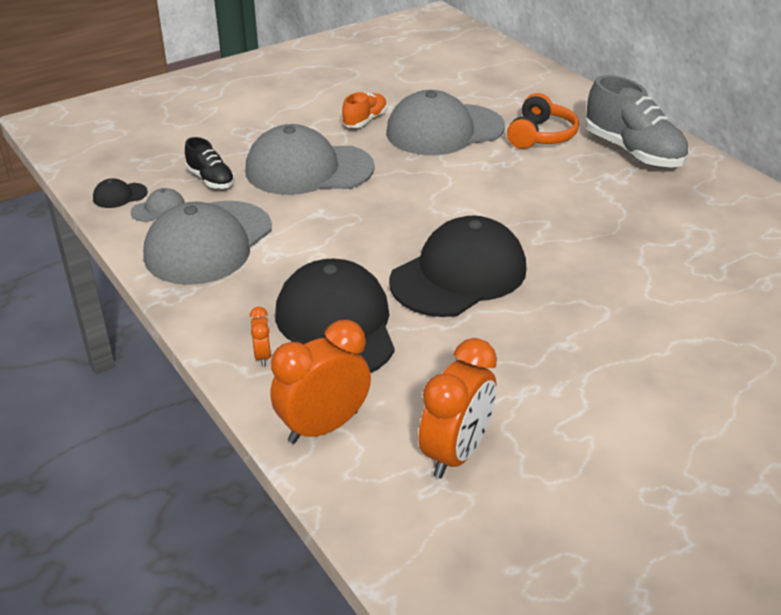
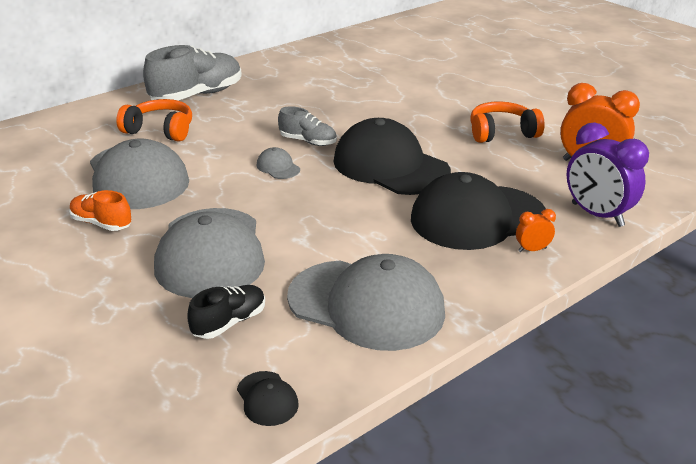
camera: 95 degrees left, 5 degrees down
grey cap [131,188,185,222] -> grey cap moved to [256,147,300,179]
orange clock [270,320,371,444] -> purple clock [567,122,649,227]
none -> grey shoe [278,106,337,146]
none -> orange headphones [470,101,545,143]

